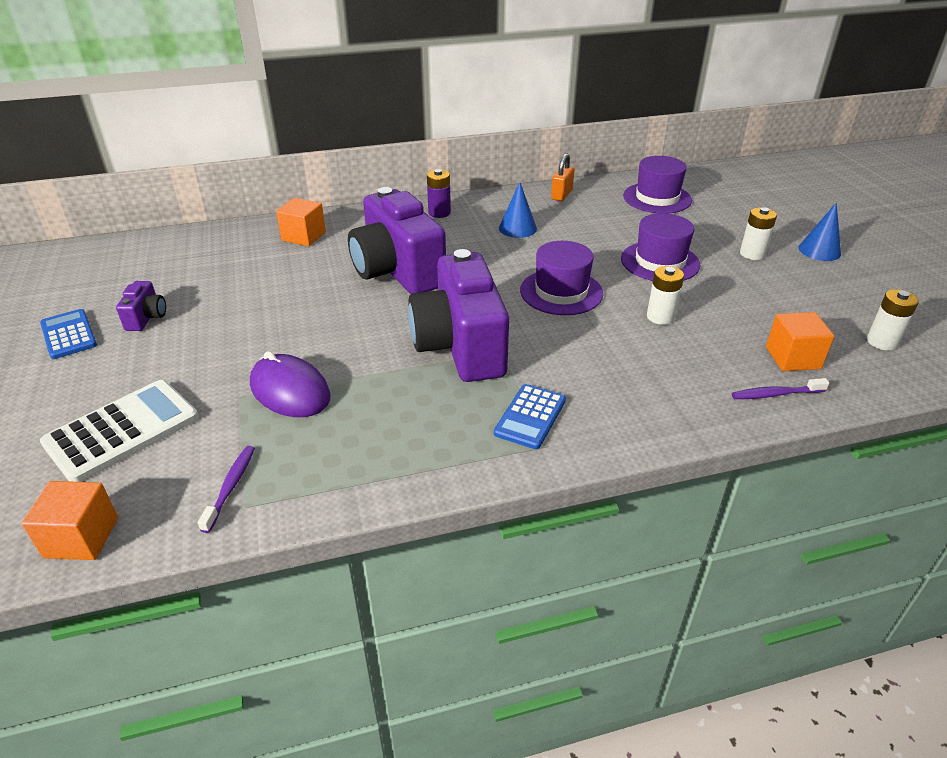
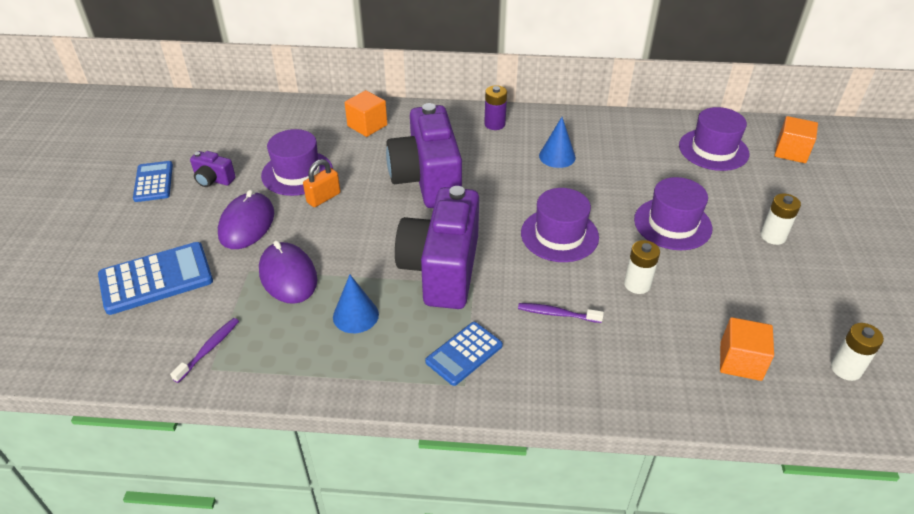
camera: 20 degrees right, 5 degrees up
orange cube [21,481,118,560] -> orange cube moved to [775,116,818,163]
white calculator [40,380,199,482] -> blue calculator [98,242,213,315]
purple camera [116,281,166,331] -> purple camera turned 90 degrees clockwise [190,151,236,187]
orange padlock [551,154,575,201] -> orange padlock moved to [303,159,340,207]
purple toothbrush [732,378,829,399] -> purple toothbrush moved to [518,303,604,323]
blue cone [798,202,841,261] -> blue cone moved to [333,275,379,333]
none -> purple mouse [218,189,274,249]
none -> purple hat [261,129,333,196]

